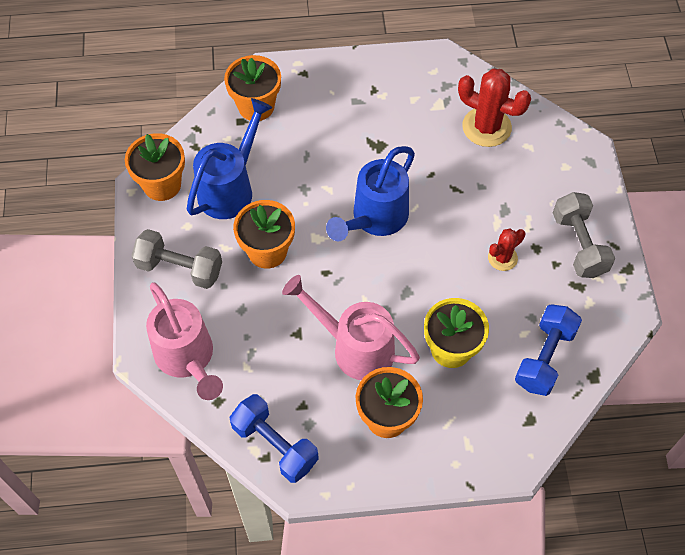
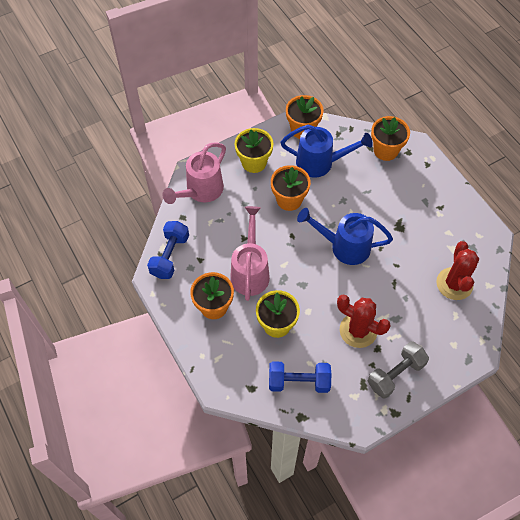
camera: 65 degrees right, 0 degrees up
grey dumbbell [131,229,222,289] -> yellow flower pot [235,128,273,173]
red cactus [488,228,525,271] -> red cactus [337,294,391,348], size x1.78

